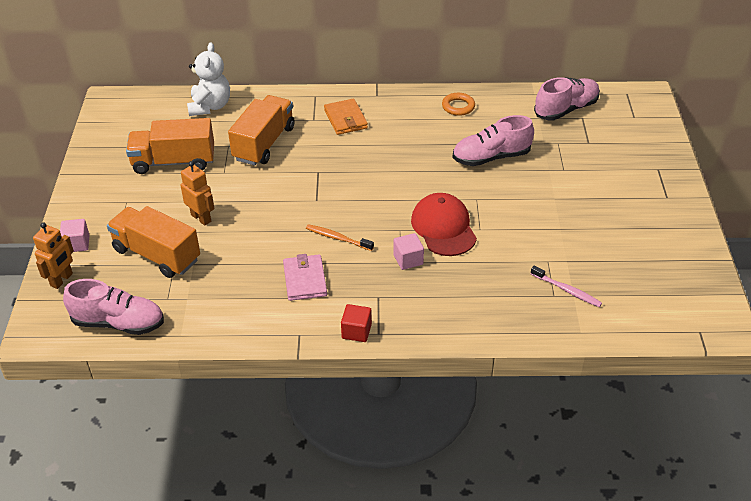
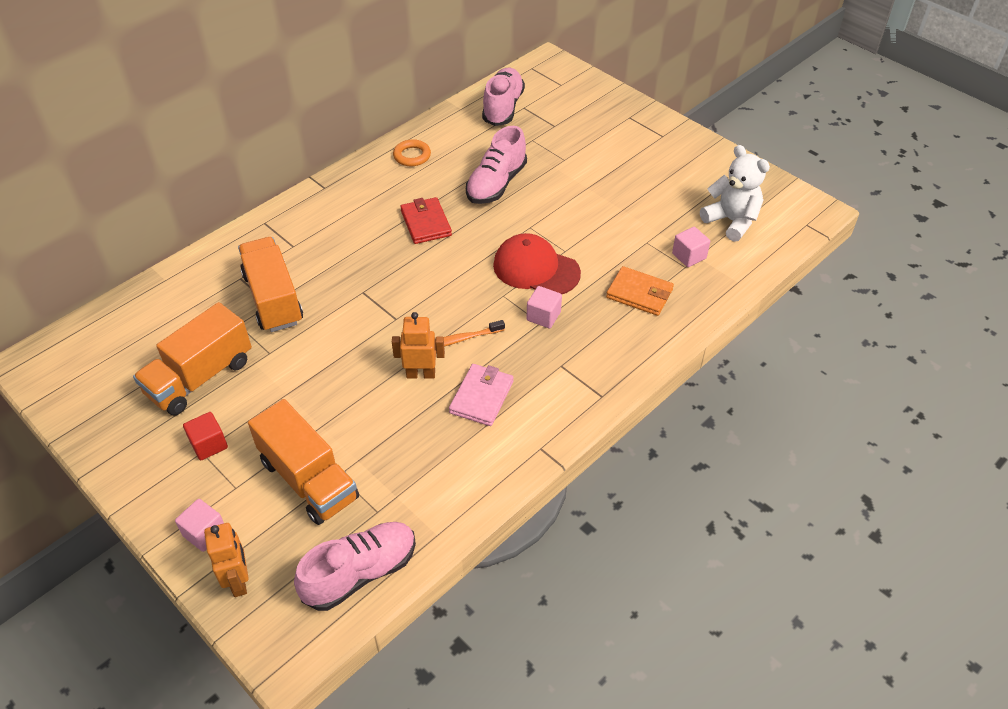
camera: 45 degrees left, 5 degrees up
orange truck [107,206,200,278] -> orange truck turned 120 degrees counterclockwise [248,399,359,525]
orange robot [181,161,214,226] -> orange robot moved to [392,312,445,379]
white teddy bear [187,42,230,116] -> white teddy bear moved to [700,145,770,242]
pink wallet [283,254,327,301] -> pink wallet turned 75 degrees clockwise [449,364,514,426]
orange wallet [324,99,368,135] -> orange wallet moved to [606,266,674,316]
red cube [341,304,372,342] -> red cube moved to [183,412,228,460]
pink toothbrush [531,266,602,307] -> pink cube [672,227,710,267]
none -> red wallet [400,197,452,244]

